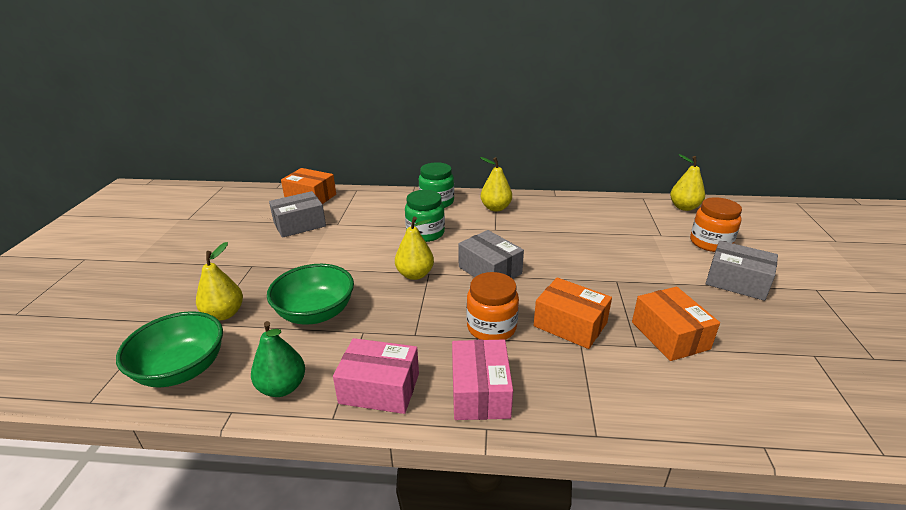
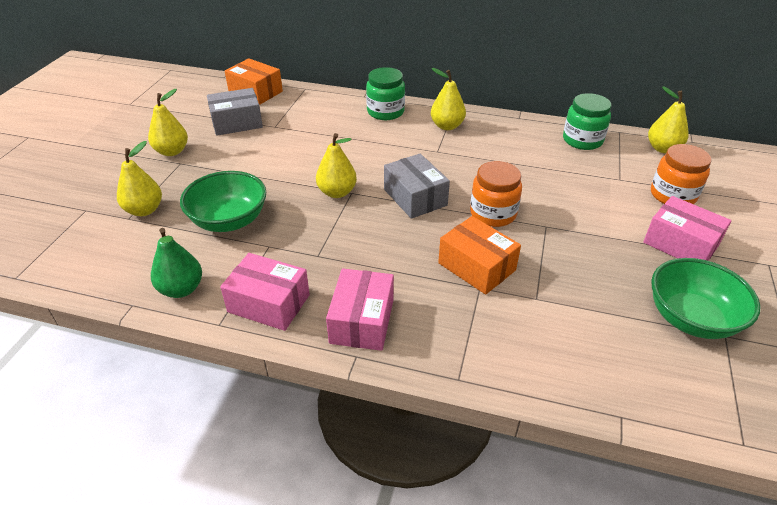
camera: 10 degrees right, 10 degrees up
green bowl [116,311,223,388] -> green bowl moved to [651,258,760,339]
green jar [405,190,445,242] -> green jar moved to [563,93,611,150]
orange jar [467,272,519,340] -> orange jar moved to [470,161,522,227]
orange box [632,287,720,361] -> none
grey box [706,241,778,301] -> pink box [643,196,731,261]
none -> yellow pear [148,89,188,156]

